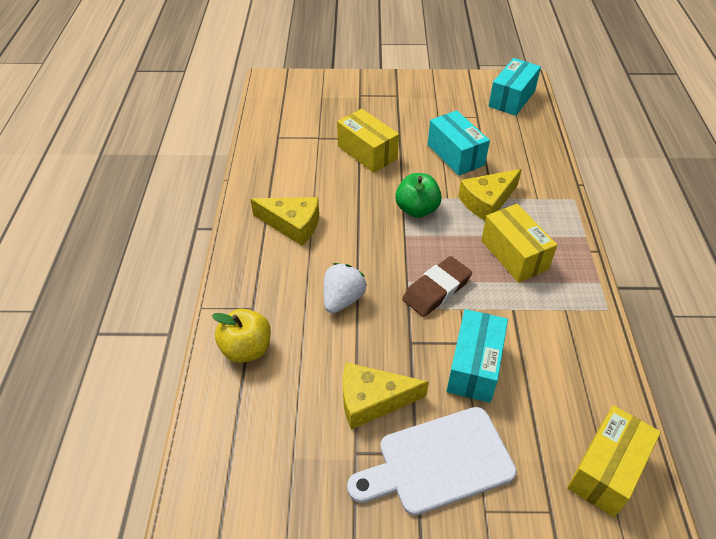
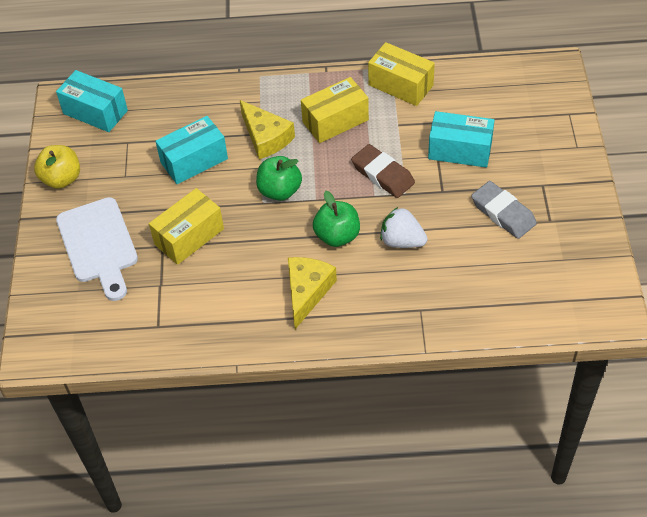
camera: 90 degrees left, 5 degrees up
yellow apple [212,309,271,363] -> yellow apple moved to [34,145,80,189]
yellow cheese [343,362,429,430] -> grey eraser [471,181,537,239]
white cutting board [347,407,516,515] -> white cutting board moved to [56,197,138,301]
yellow box [567,405,661,517] -> yellow box moved to [368,42,435,106]
none -> green apple [313,191,360,247]

